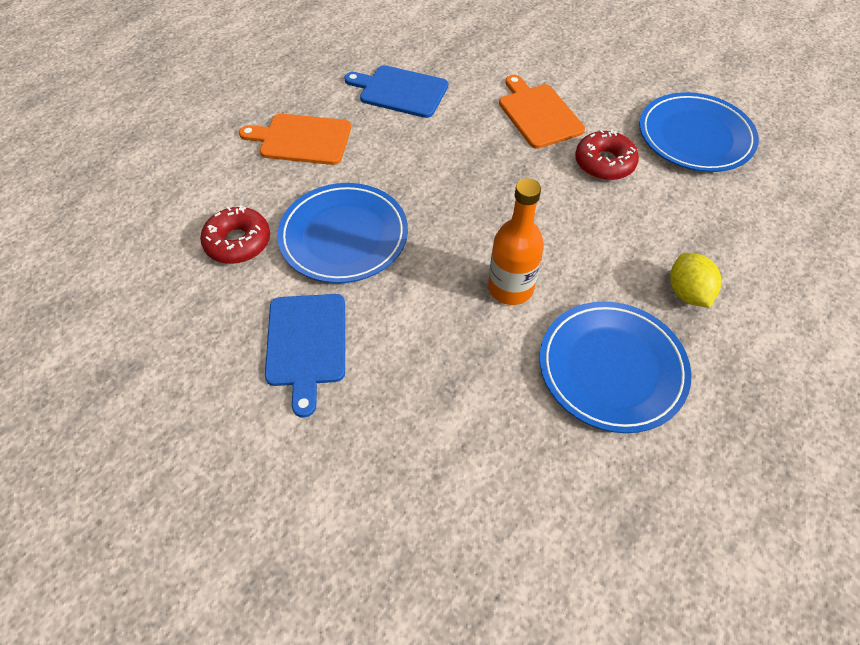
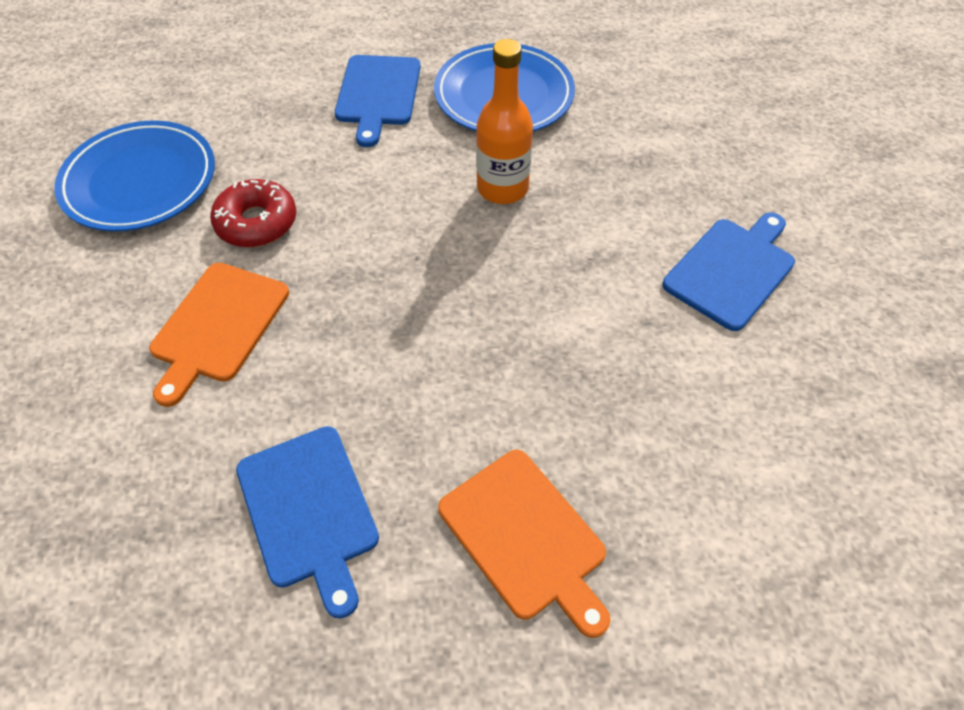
camera: 135 degrees left, 0 degrees up
red donut [200,205,270,264] -> none
blue plate [277,183,408,283] -> none
yellow lemon [670,253,722,308] -> blue cutting board [335,55,421,147]

